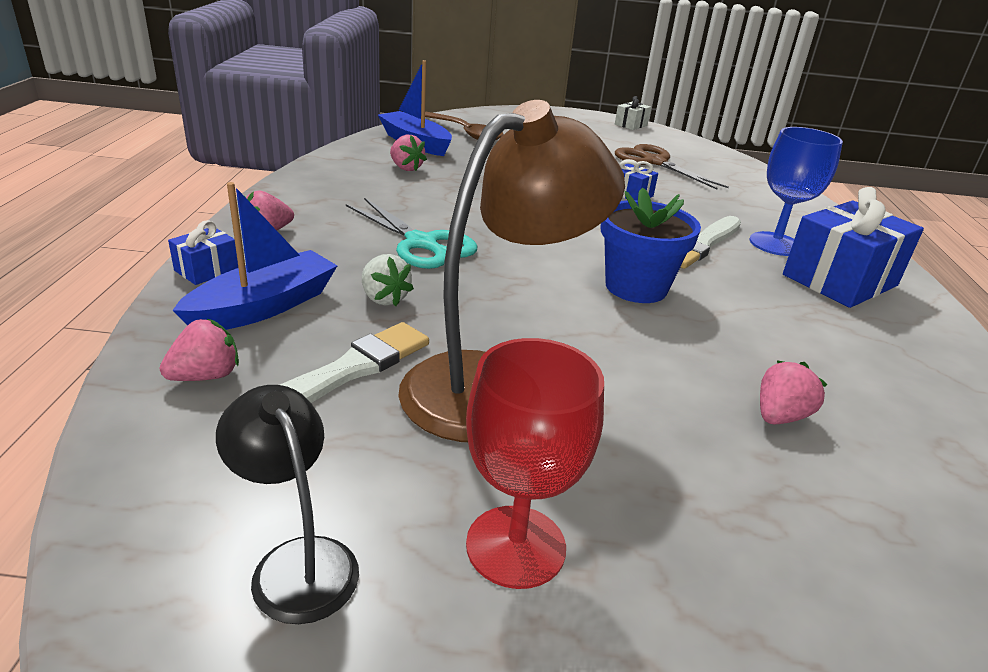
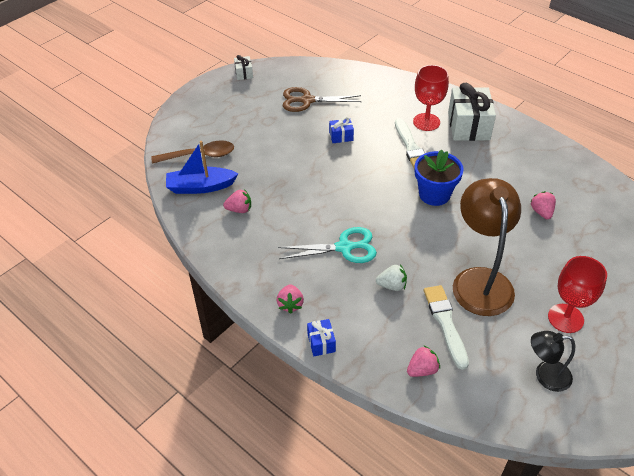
camera: 50 degrees left, 15 degrees up
pink strawberry [160,318,239,381] -> pink strawberry turned 60 degrees clockwise [407,346,440,377]
blue boat [172,182,337,330] -> none
blue goblet [750,127,843,256] -> red goblet [413,65,449,131]
blue gift [783,187,924,308] -> white gift [448,83,496,141]

